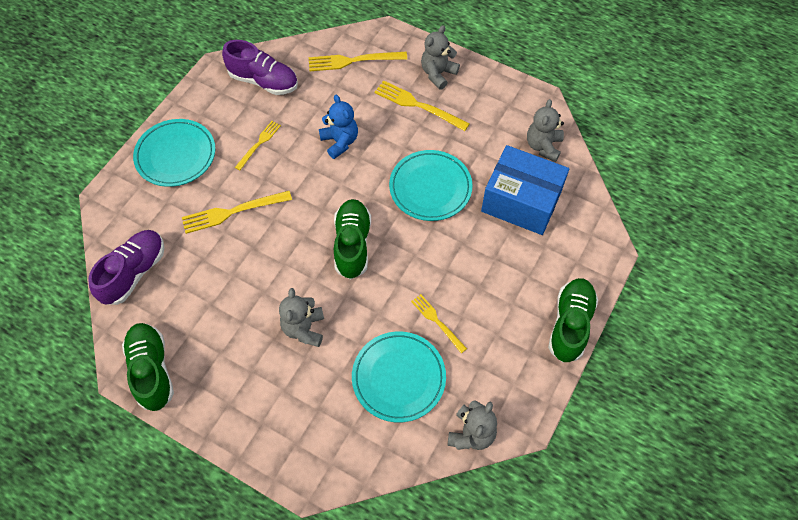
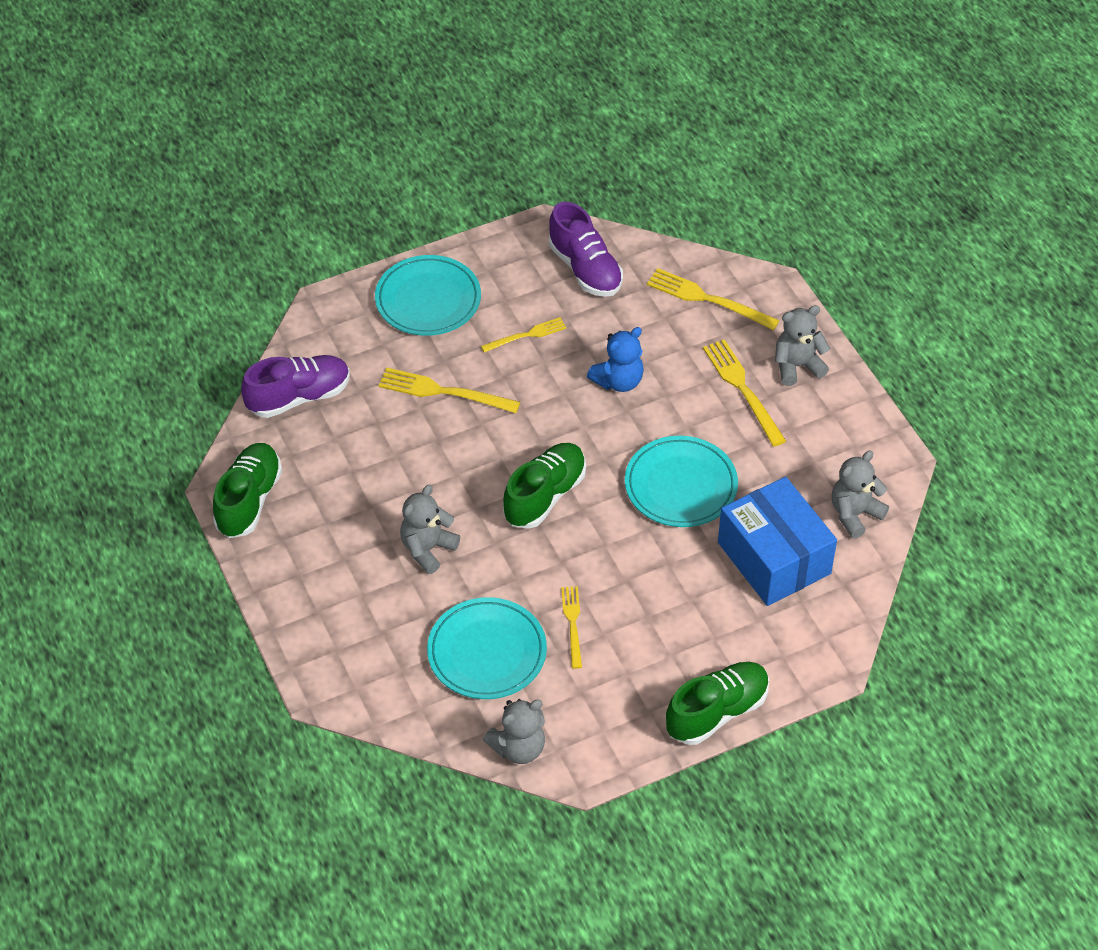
camera: 35 degrees right, 10 degrees down
blue teddy bear [319,95,358,159] -> blue teddy bear turned 45 degrees clockwise [587,327,644,392]

